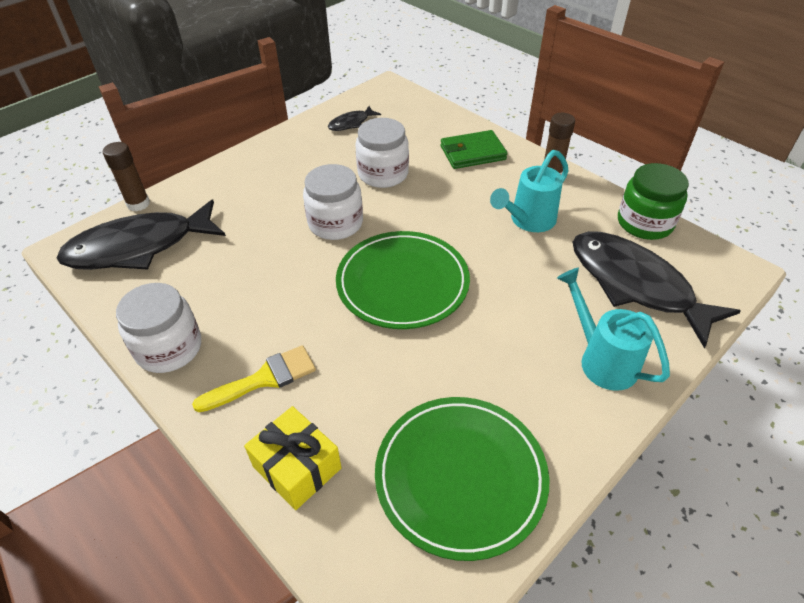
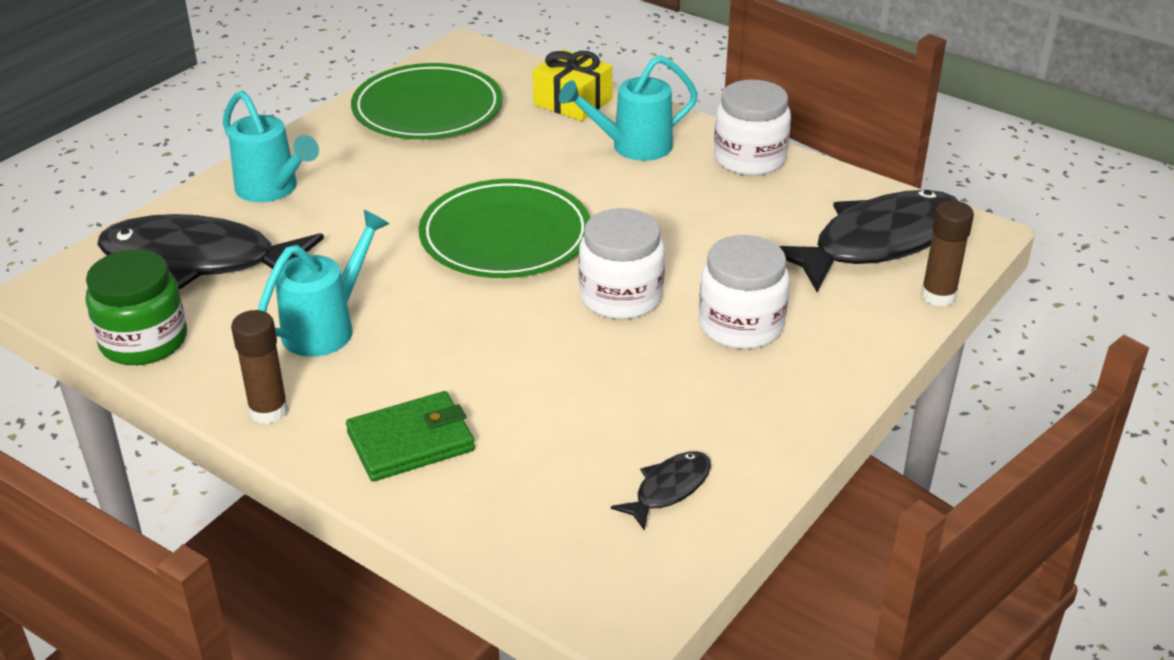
camera: 170 degrees right, 10 degrees down
yellow brush [192,345,316,412] -> turquoise watering can [559,55,698,161]
white jar [355,118,409,188] -> white jar moved to [699,235,789,349]
black fish [573,231,741,349] -> black fish turned 150 degrees clockwise [97,214,324,290]

